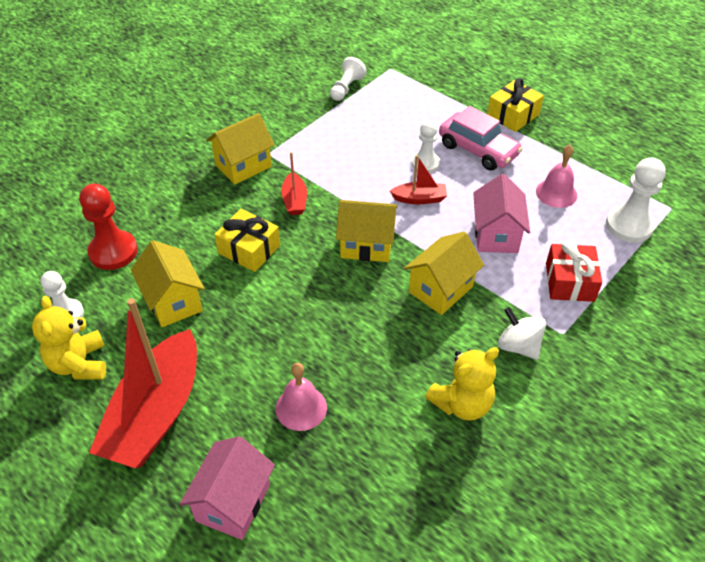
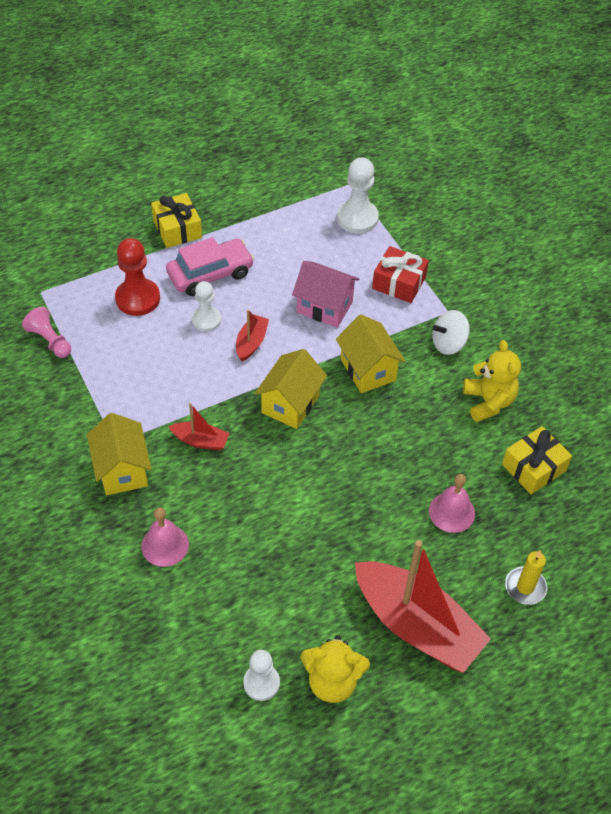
camera: 70 degrees left, 5 degrees up
red pawn [79,184,138,270] -> red pawn moved to [115,238,160,316]
yellow house [131,240,205,327] -> none
pink house [180,436,275,540] -> yellow candle [505,550,547,605]
yellow gift [214,209,280,272] -> yellow gift moved to [502,426,572,494]
white pawn [330,57,367,101] -> pink pawn [22,307,71,358]
pink bell [536,145,577,208] -> pink bell moved to [141,508,189,567]

